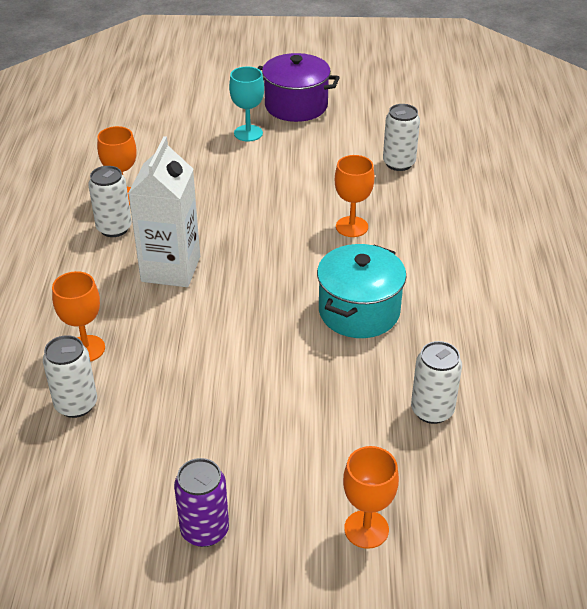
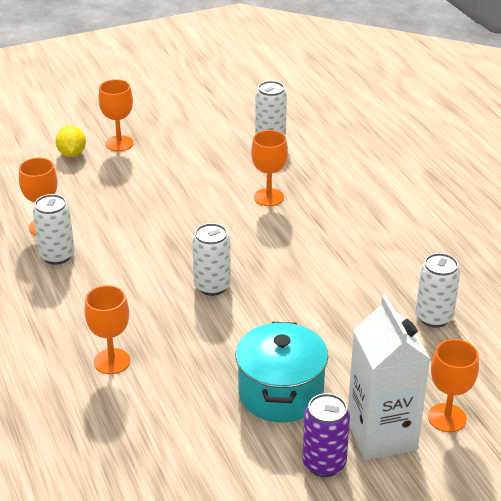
camera: 25 degrees left, 5 degrees down
white can [43,335,97,418] -> white can moved to [192,223,231,296]
white carton [128,136,200,287] -> white carton moved to [348,295,430,460]
turquoise goblet [229,67,264,141] -> orange goblet [98,79,134,151]
purple pot [257,53,340,122] -> none
turquoise pot [317,244,406,338] -> turquoise pot moved to [235,322,328,422]
none -> yellow lemon [55,125,86,157]

